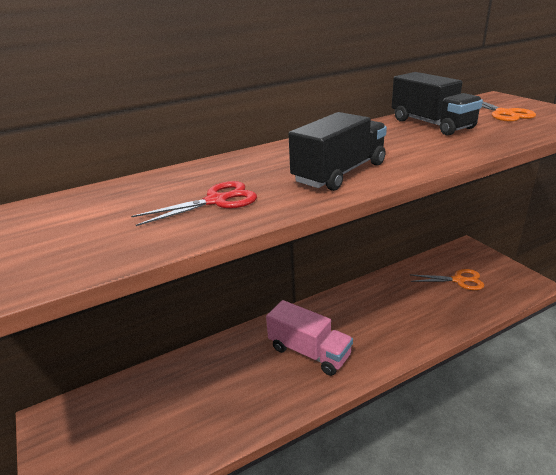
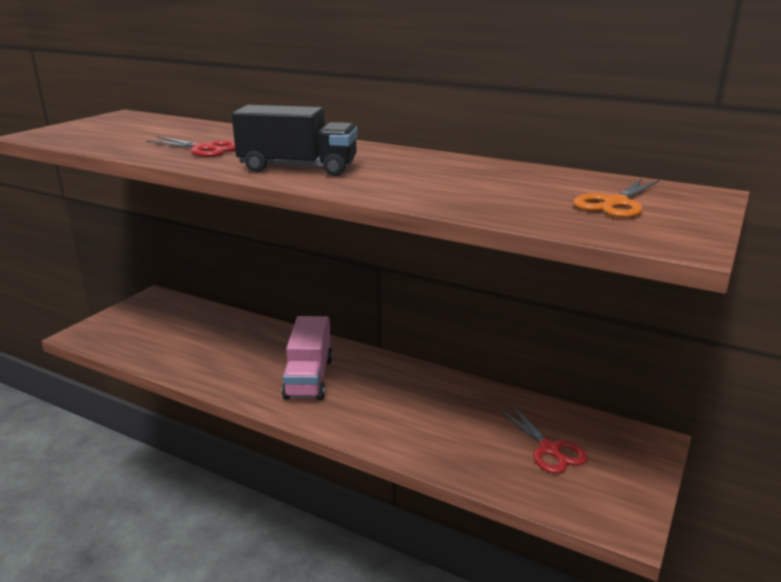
camera: 55 degrees right, 5 degrees down
black truck [392,72,483,136] -> none
orange scissors [411,269,484,290] -> red scissors [500,405,587,474]

